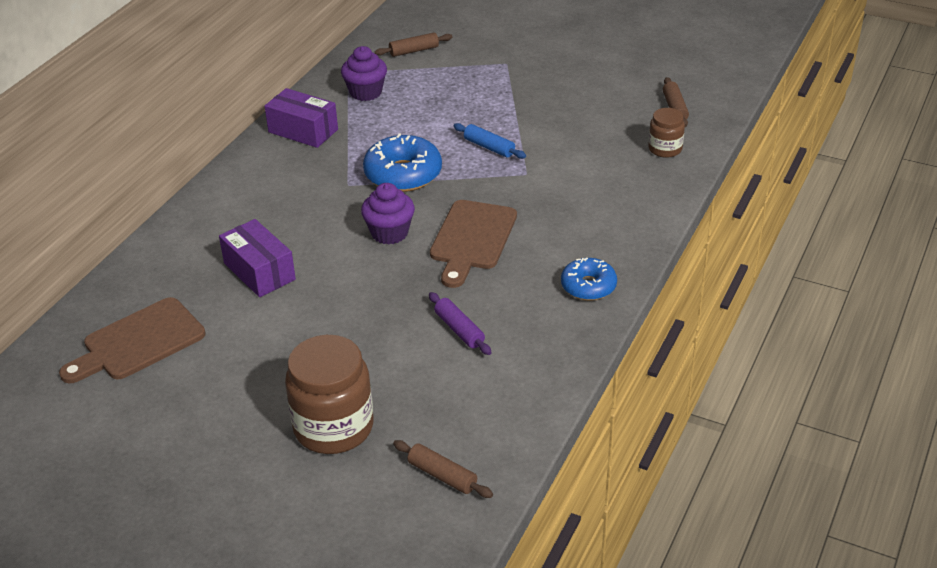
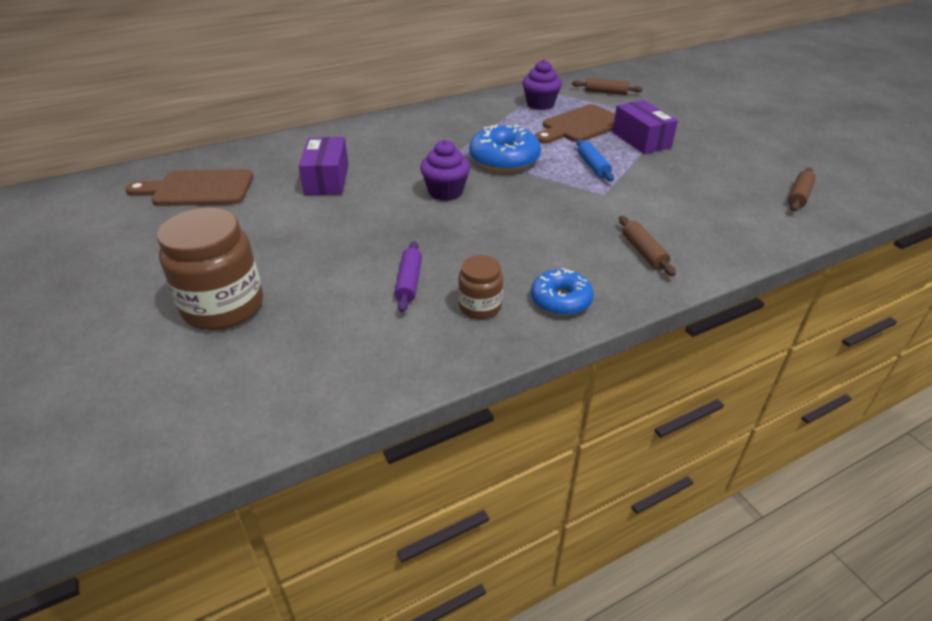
camera: 35 degrees right, 0 degrees up
purple box [265,88,338,148] -> purple box moved to [612,100,678,154]
brown rolling pin [393,440,493,498] -> brown rolling pin moved to [619,216,676,276]
brown cutting board [430,200,517,288] -> brown cutting board moved to [535,104,615,144]
brown jar [648,108,685,158] -> brown jar moved to [458,255,503,319]

